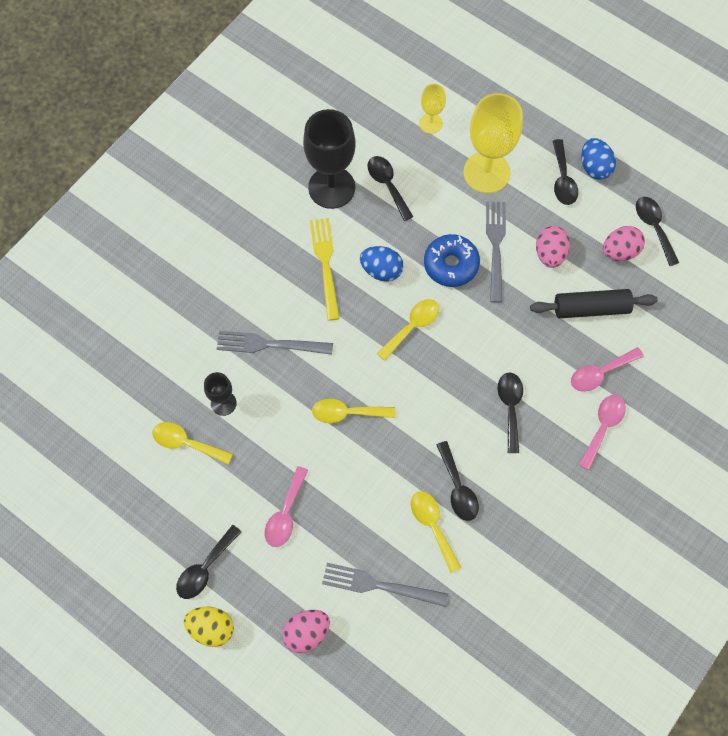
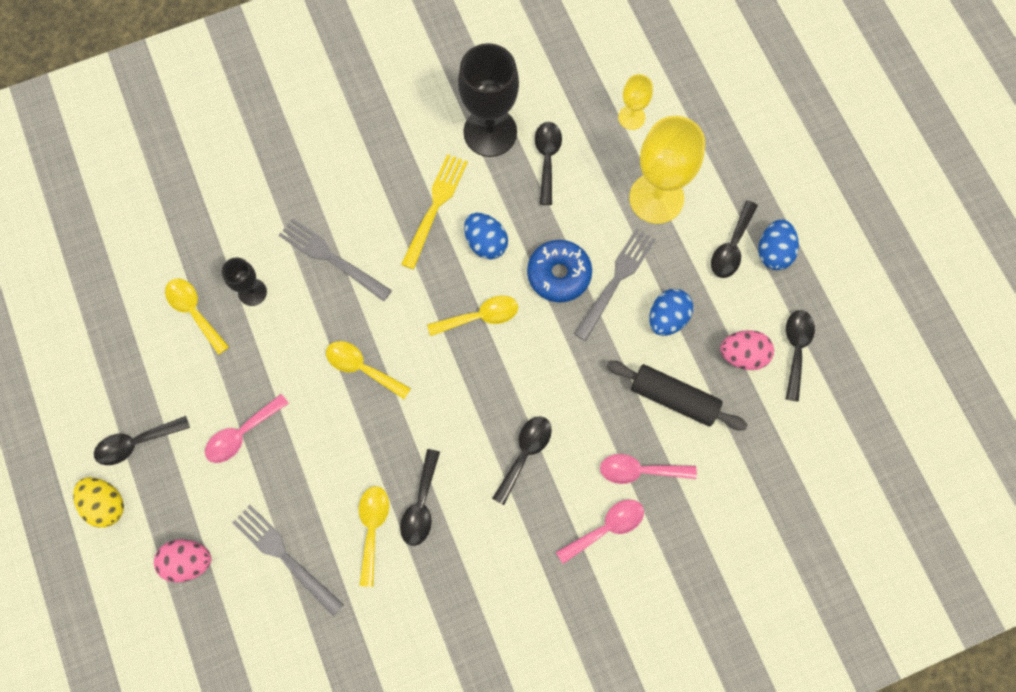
camera: 30 degrees right, 5 degrees up
pink egg [536,226,570,268] -> blue egg [649,289,693,336]

